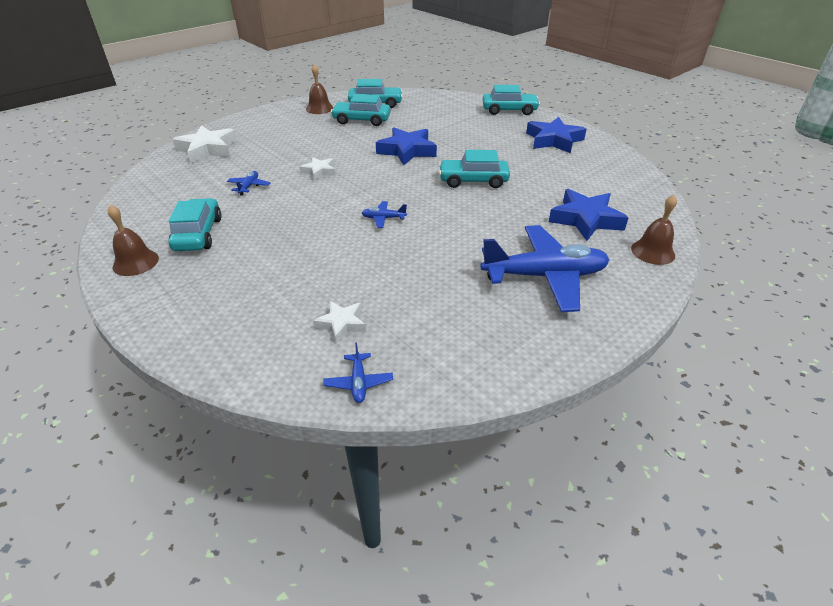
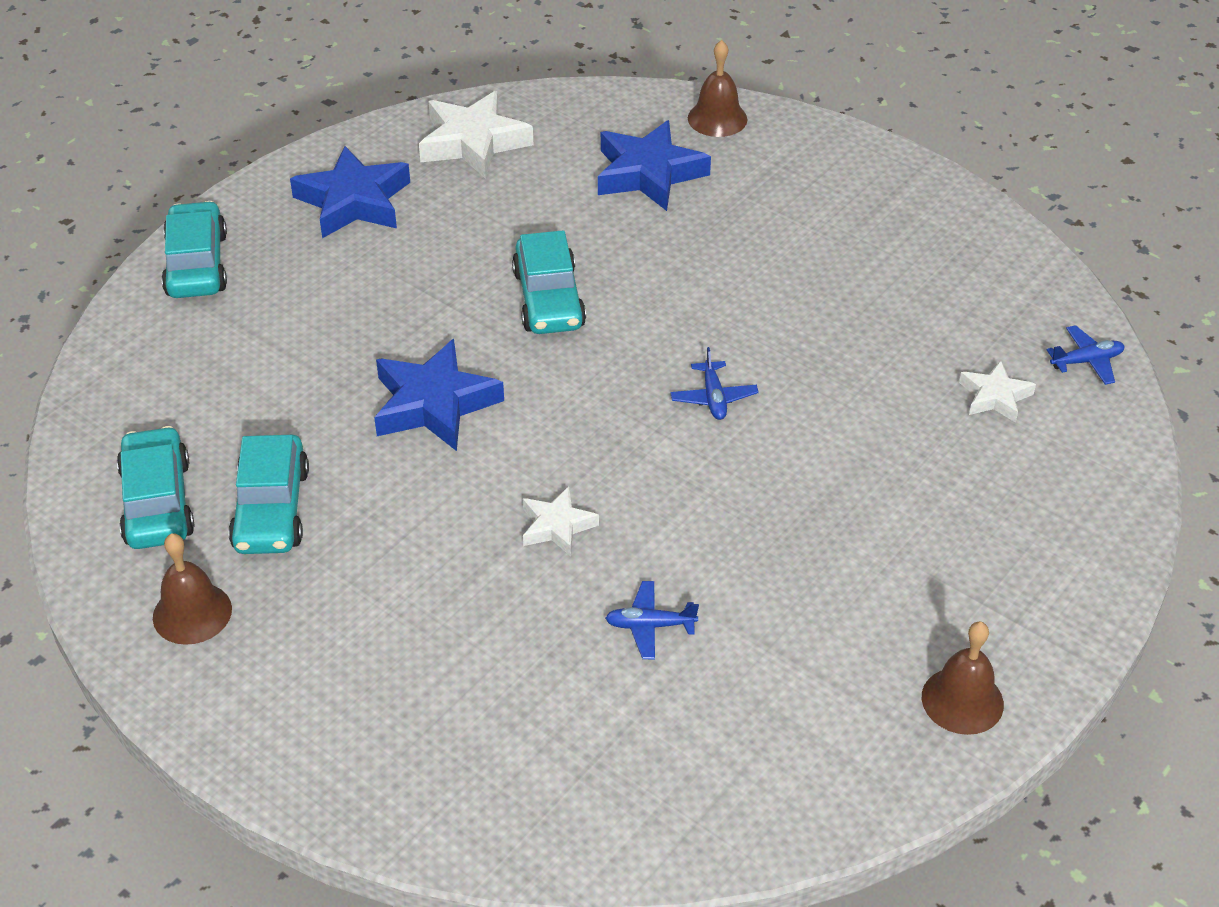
camera: 100 degrees left, 5 degrees up
turquoise car [169,198,222,251] -> none
white star [172,125,237,163] -> white star moved to [419,91,533,179]
blue plane [481,225,610,312] -> none

